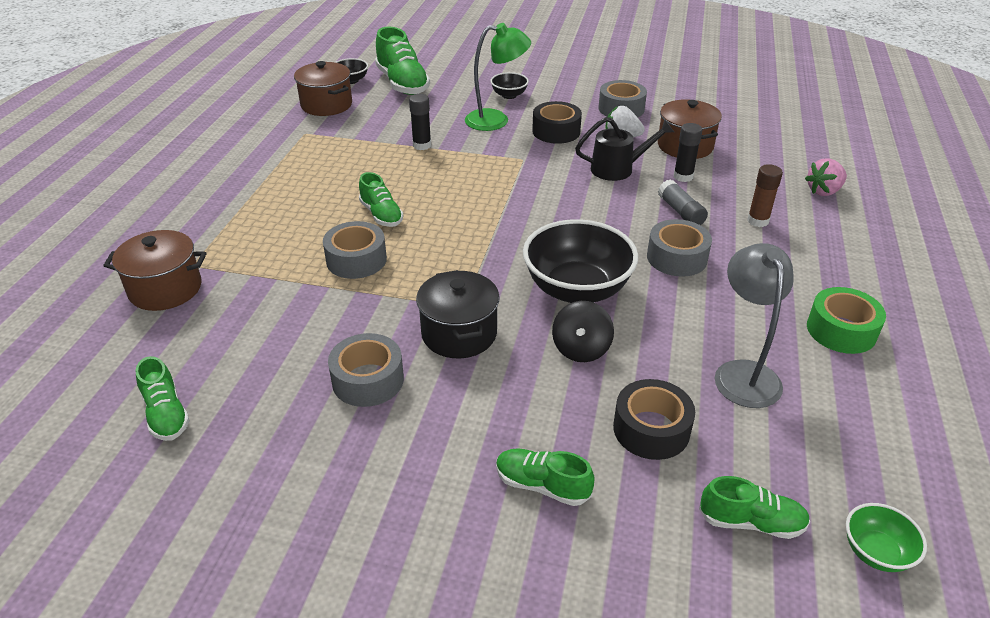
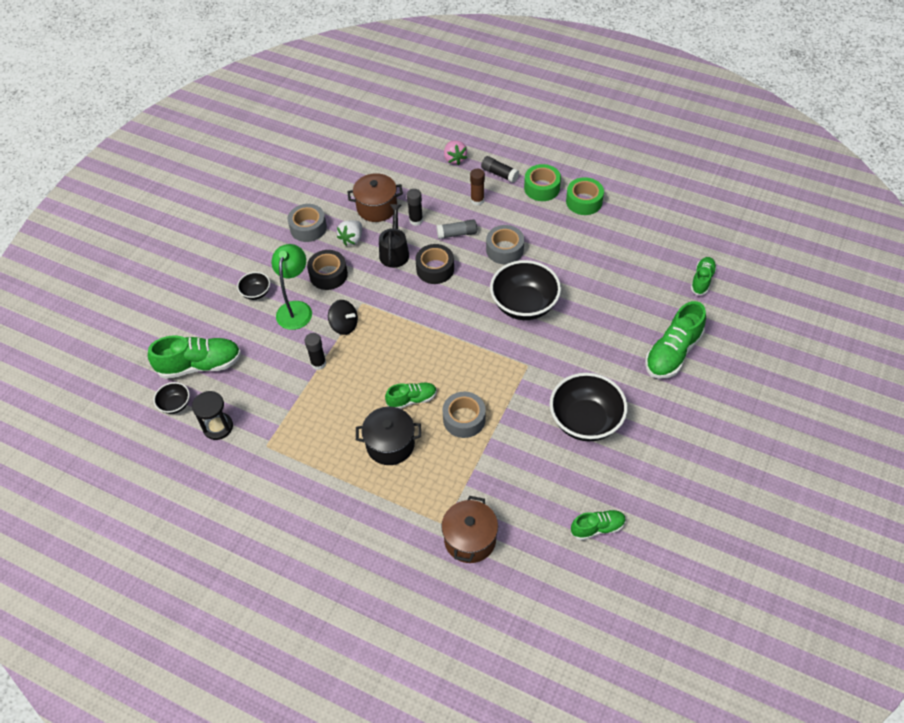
camera: 75 degrees left, 15 degrees up
brown pot [294,61,352,116] -> black hourglass [192,391,233,440]
grey tape [328,333,404,407] -> black bowl [550,373,628,441]
black pot [416,270,500,358] -> black pot moved to [356,407,421,465]
green shoe [496,448,595,506] -> green shoe [645,301,706,379], size x1.70
black spinning top [552,301,614,362] -> black spinning top moved to [328,300,358,335]
black tape [613,379,695,460] -> black tape moved to [415,244,454,284]
grey lamp [715,243,794,408] -> none
green bowl [846,503,927,572] -> none
none -> black glue stick [481,156,519,183]
none -> green tape [524,164,561,201]

